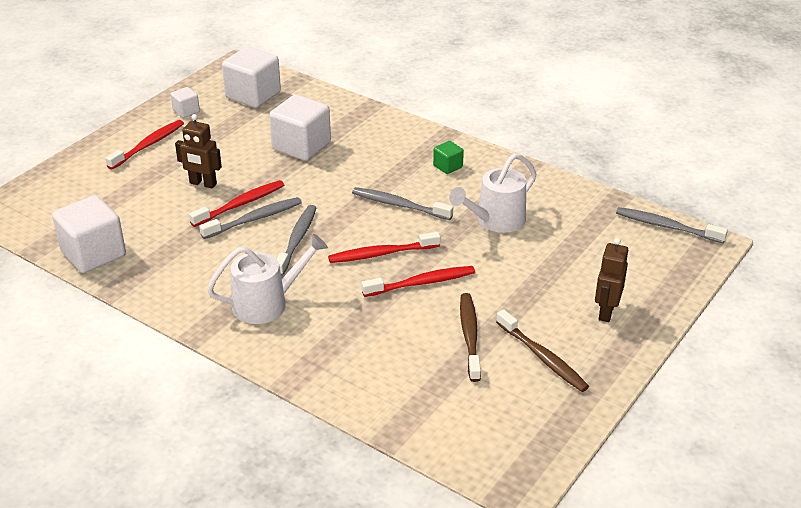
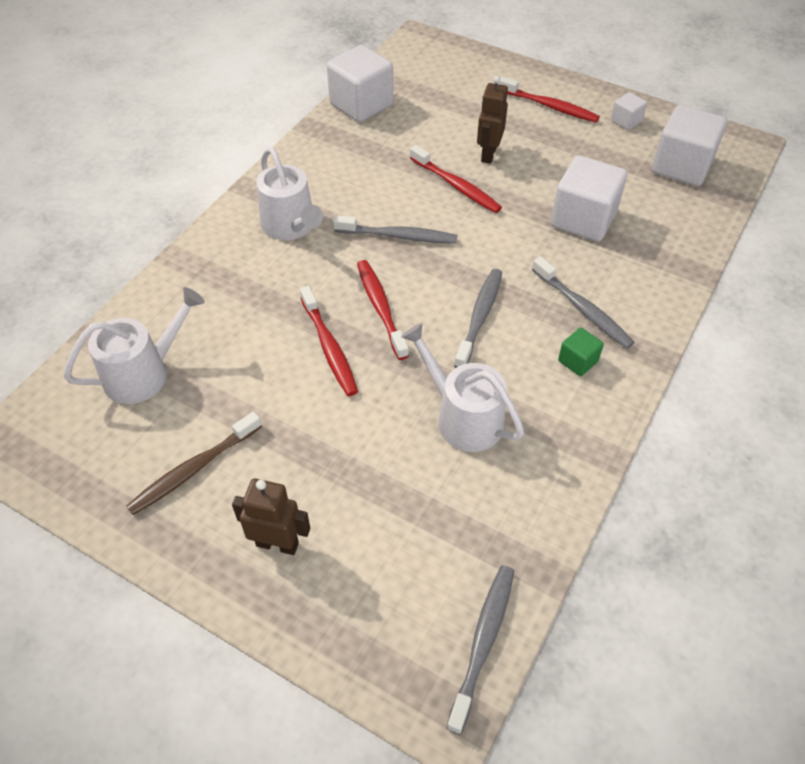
camera: 85 degrees right, 15 degrees up
grey toothbrush [199,197,302,239] -> grey toothbrush moved to [532,256,635,349]
brown toothbrush [460,293,481,382] -> none
none -> white watering can [63,287,205,404]

